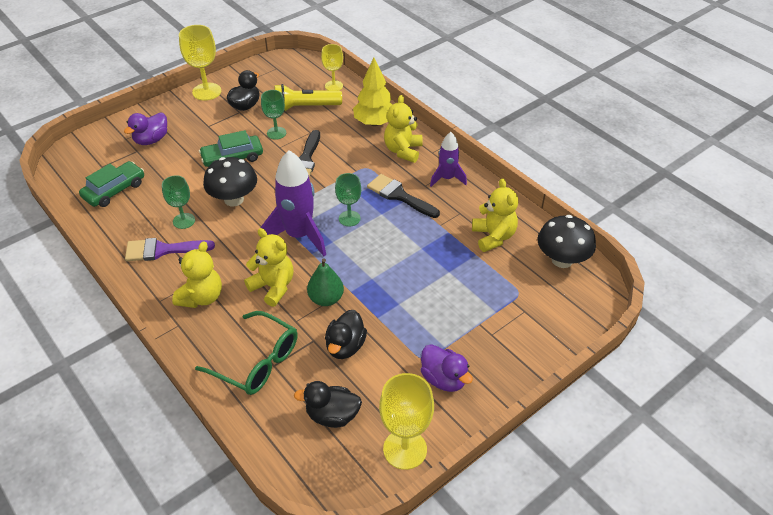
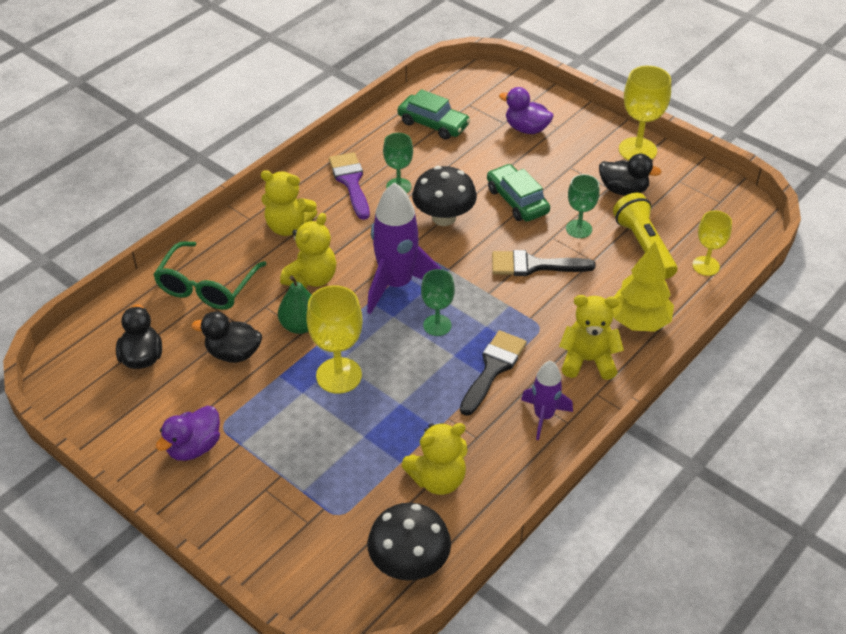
camera: 80 degrees right, 0 degrees up
yellow goblet [379,373,434,470] -> yellow goblet moved to [306,285,363,394]

